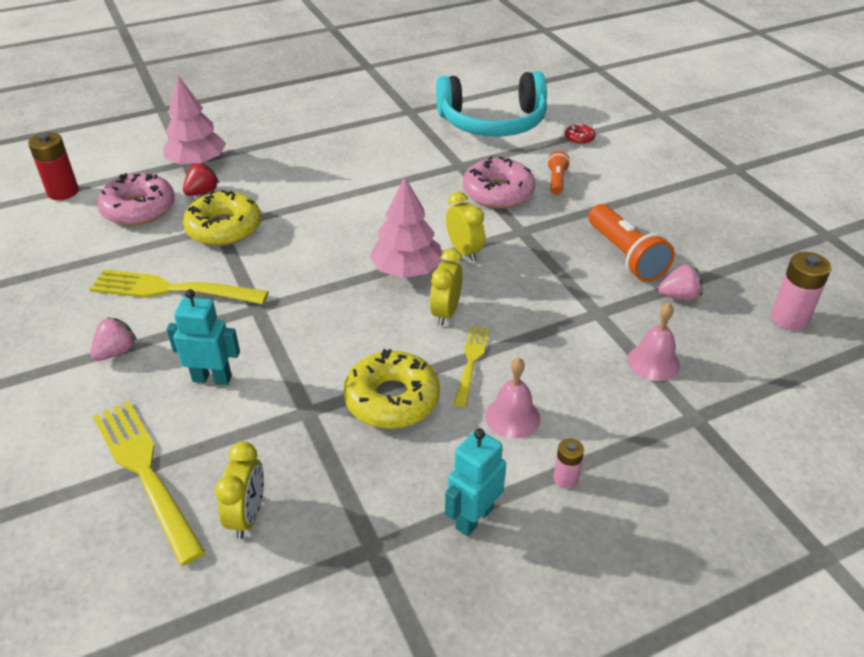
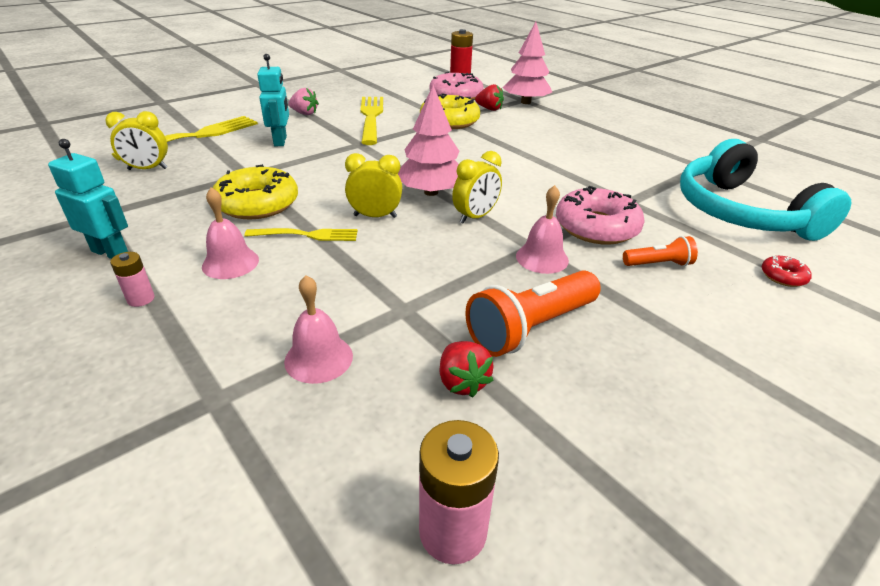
camera: 75 degrees right, 5 degrees down
pink strawberry [658,264,703,301] -> red strawberry [440,341,494,398]
none -> pink bell [516,185,569,274]

